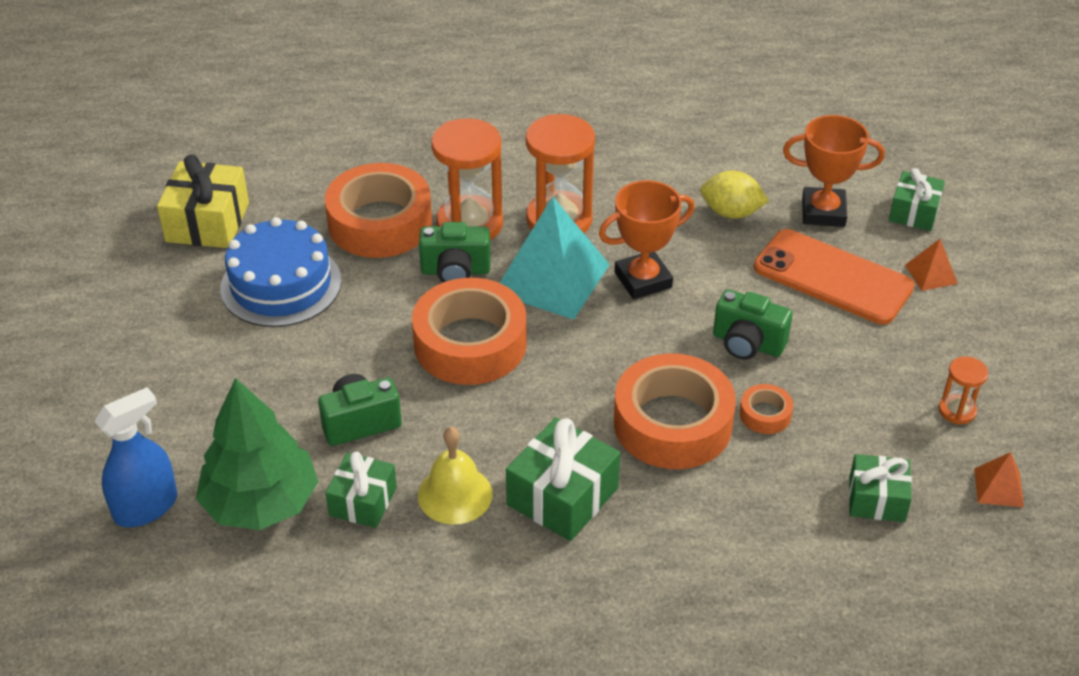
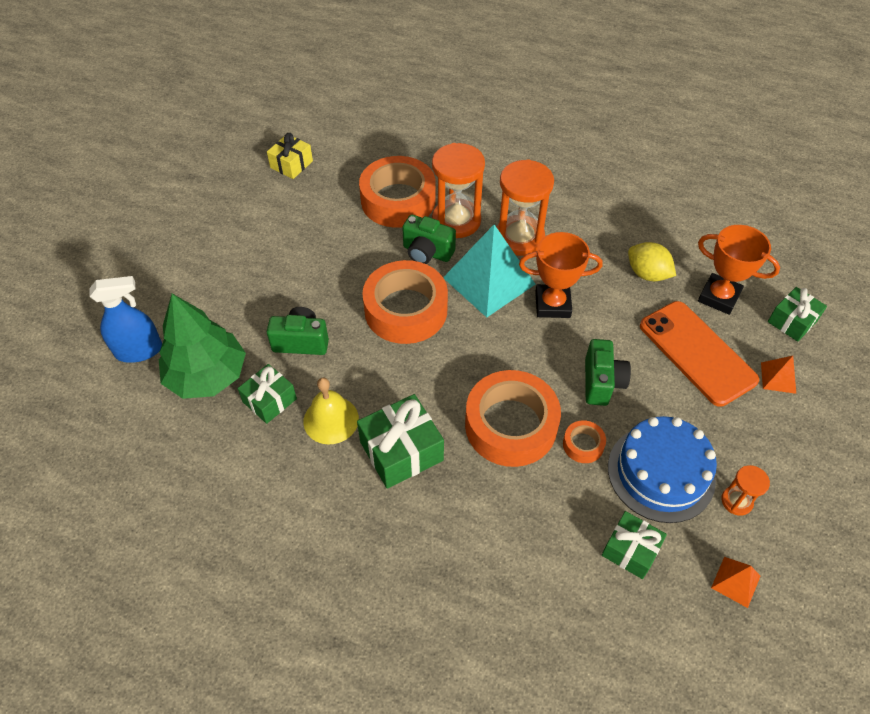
camera: 25 degrees right, 10 degrees up
yellow gift [157,154,249,248] -> yellow gift [267,133,313,179], size x0.65
blue cake [220,217,341,327] -> blue cake moved to [608,416,717,523]
green camera [713,289,793,360] -> green camera turned 135 degrees counterclockwise [585,339,631,406]

